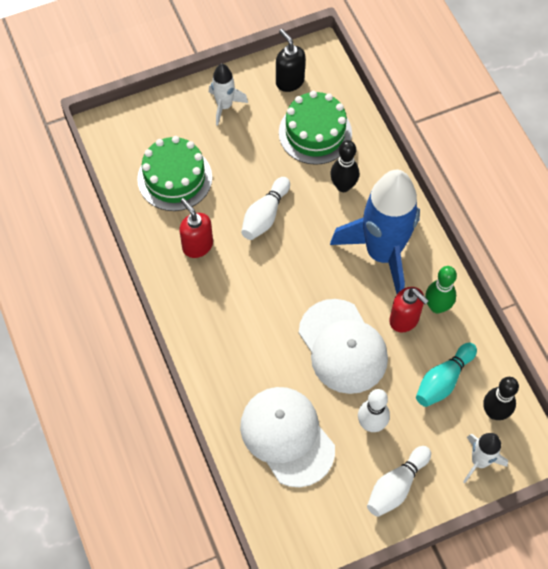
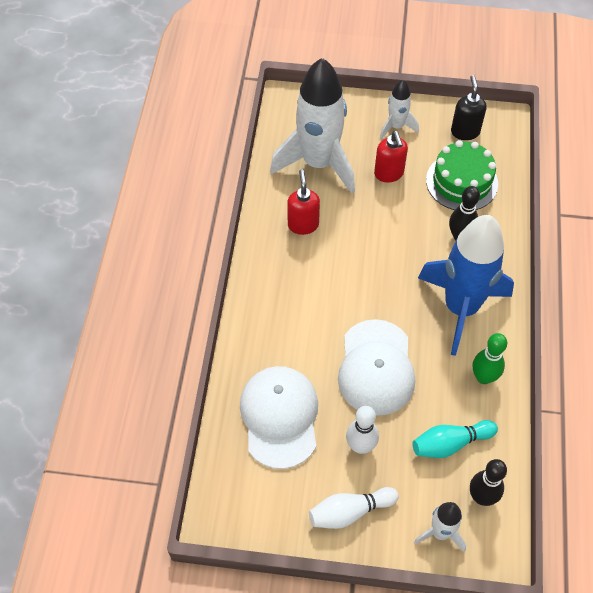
camera: 30 degrees right, 5 degrees down
green cake [137,136,212,211] -> white rocket [270,58,355,194]
white bowling pin [241,177,290,240] -> none
red soap dispenser [389,287,429,333] -> red soap dispenser moved to [374,131,408,182]

